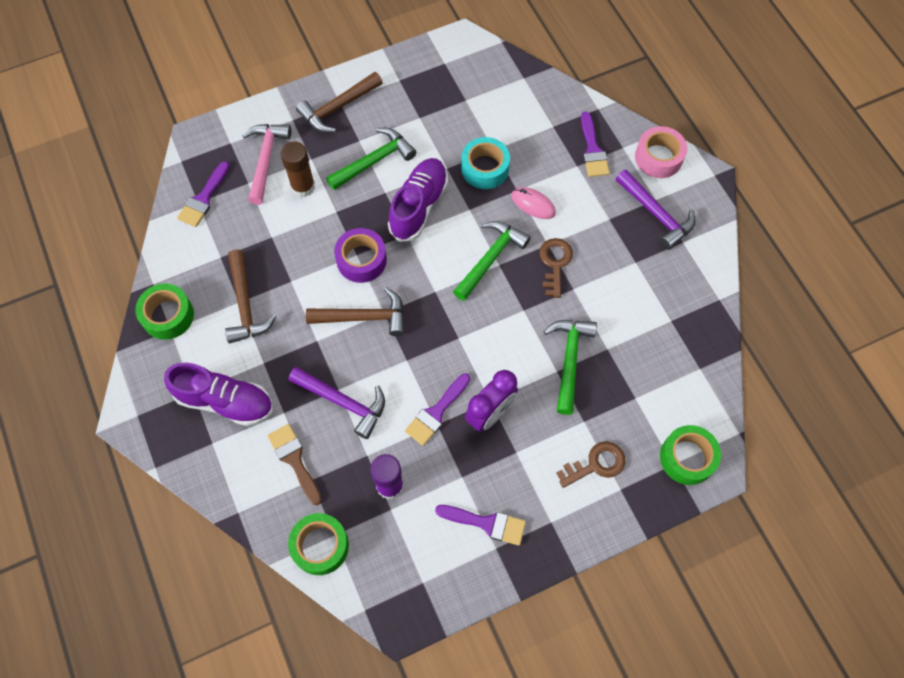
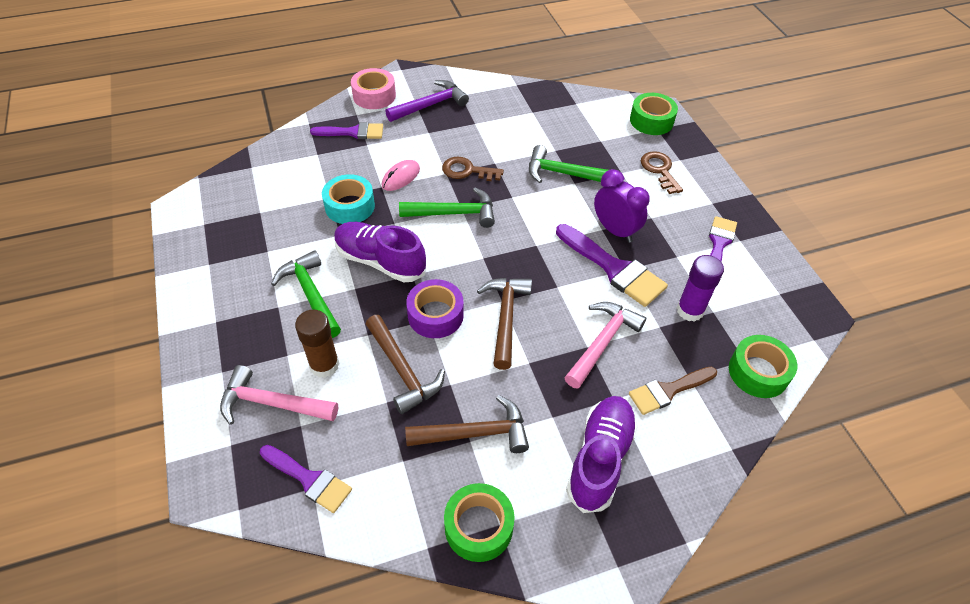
camera: 85 degrees left, 15 degrees down
purple hammer [289,367,385,439] -> pink hammer [564,302,646,389]
brown hammer [296,72,383,133] -> brown hammer moved to [366,315,445,414]
purple brush [405,374,470,446] -> purple brush [556,224,668,307], size x1.52
green hammer [453,221,531,301] -> green hammer turned 135 degrees clockwise [399,188,495,228]

